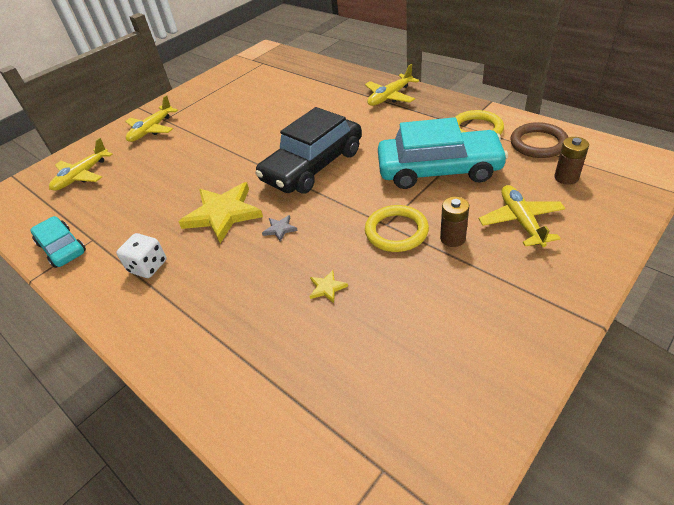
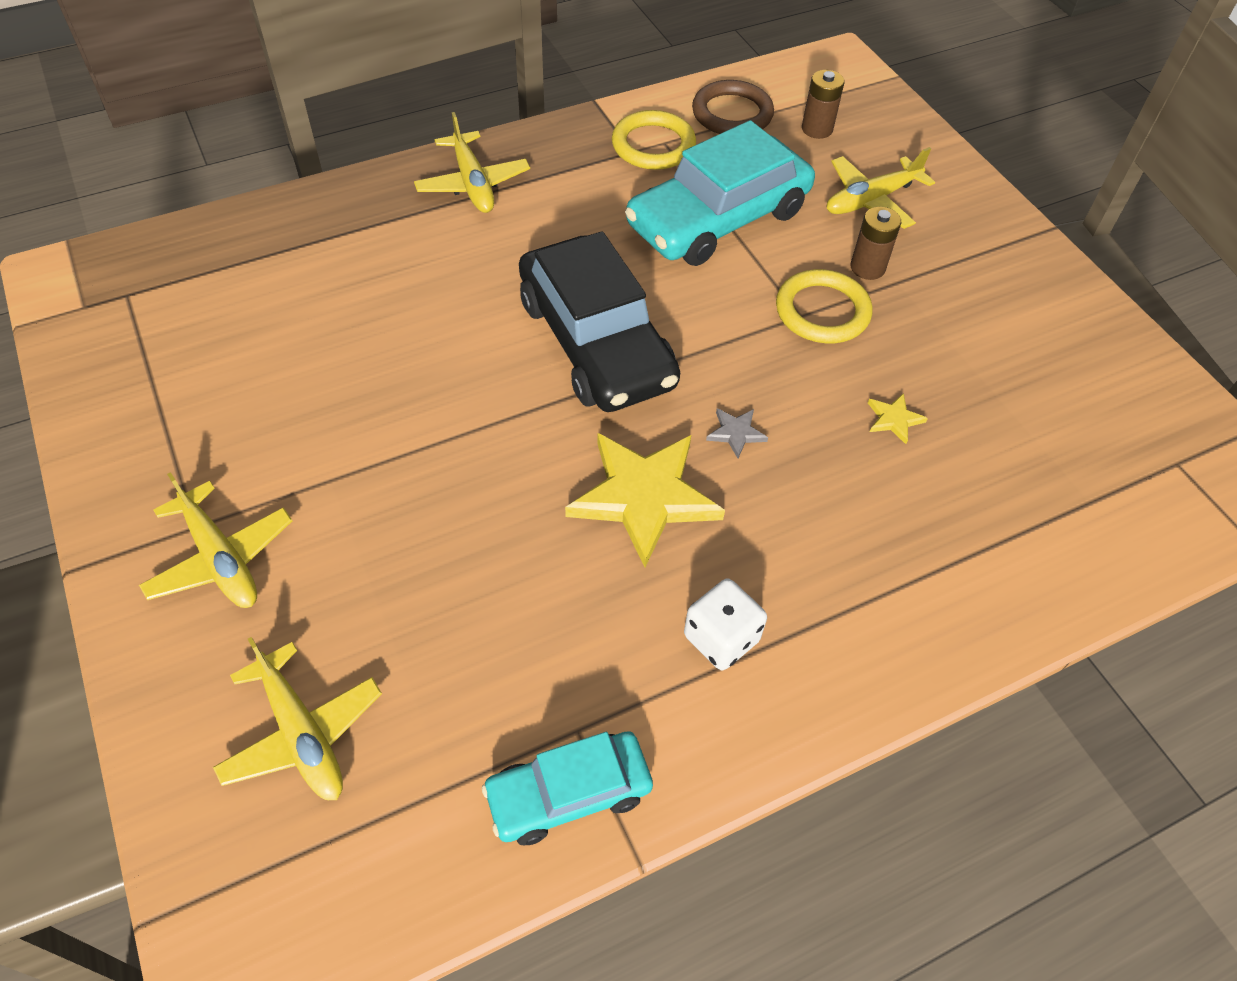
camera: 75 degrees left, 10 degrees up
turquoise car [378,117,508,189] -> turquoise car turned 150 degrees counterclockwise [625,120,815,266]
yellow plane [479,185,566,247] -> yellow plane turned 45 degrees counterclockwise [827,147,935,229]

